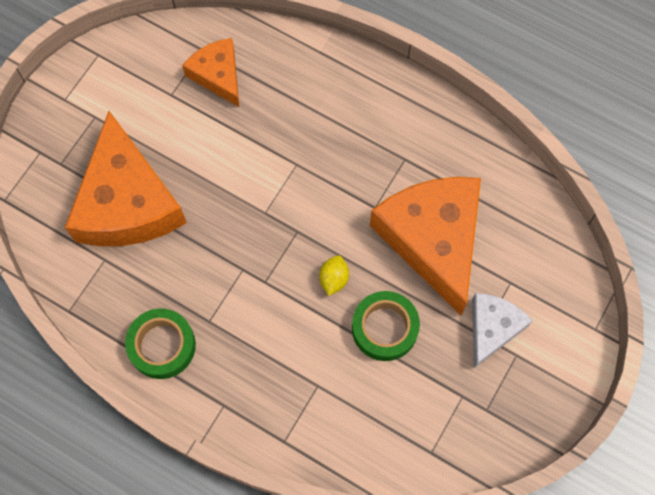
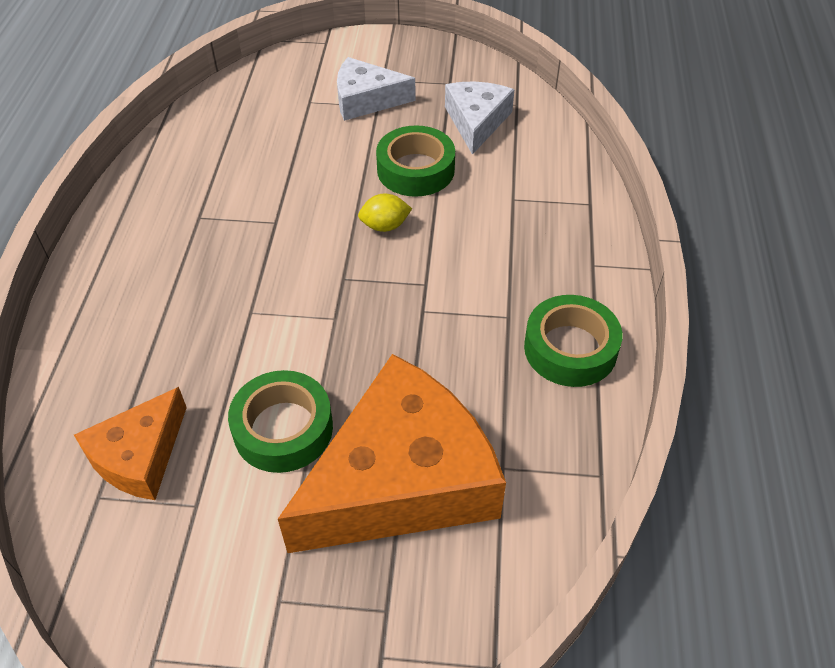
camera: 115 degrees left, 20 degrees down
orange cheese [370,177,481,316] -> none
none -> green tape [228,370,333,473]
none -> white cheese [445,81,515,155]

